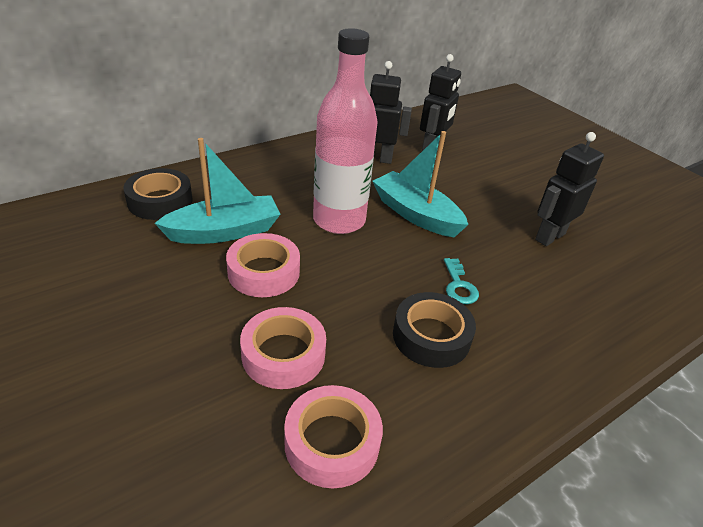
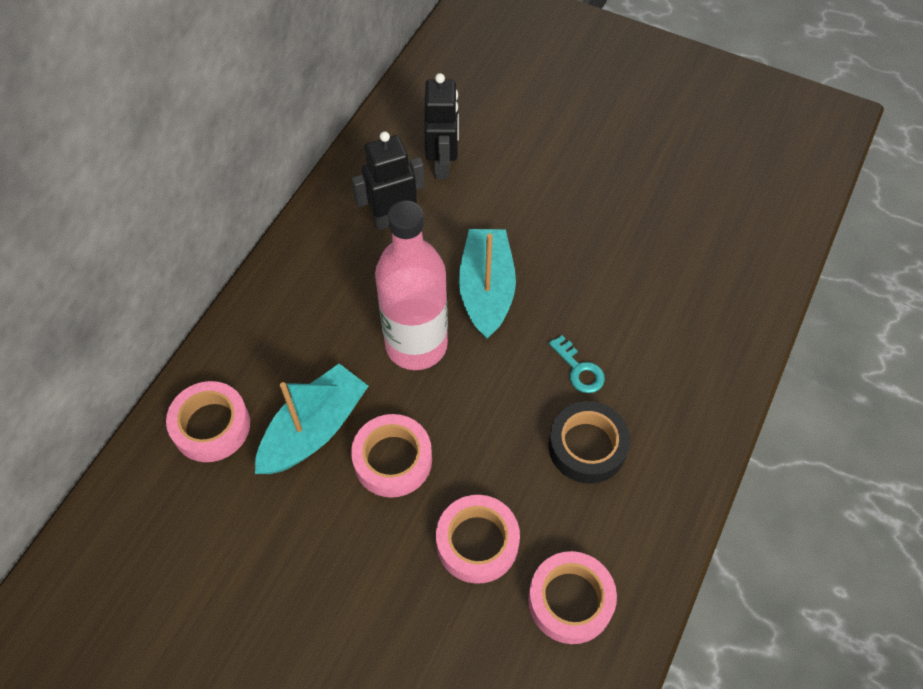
camera: 25 degrees left, 20 degrees up
black tape [123,168,193,220] -> pink tape [166,381,250,462]
turquoise boat [373,131,468,237] -> turquoise boat turned 75 degrees clockwise [459,229,516,339]
black robot [535,132,604,246] -> none

